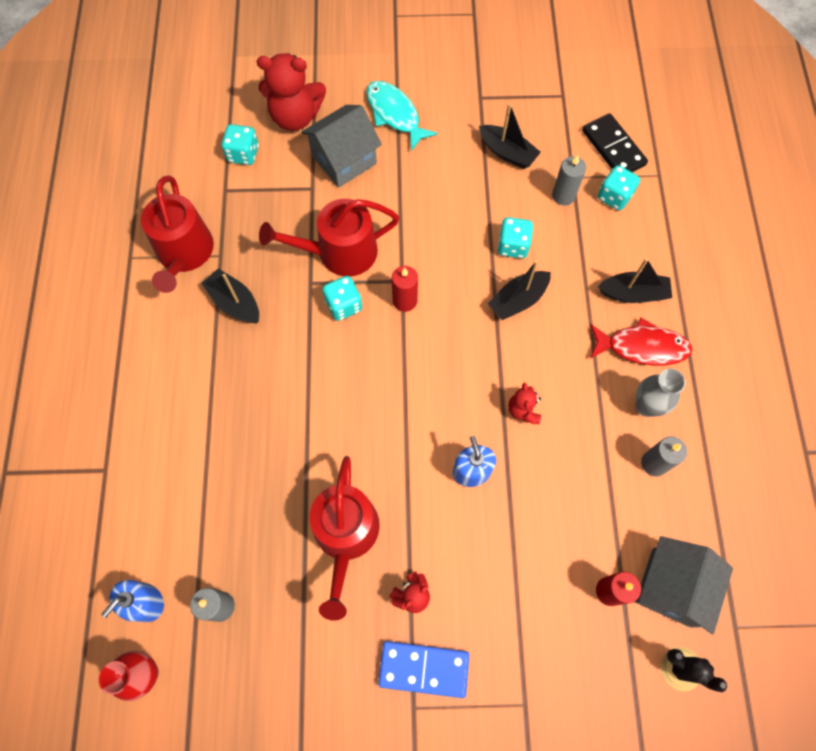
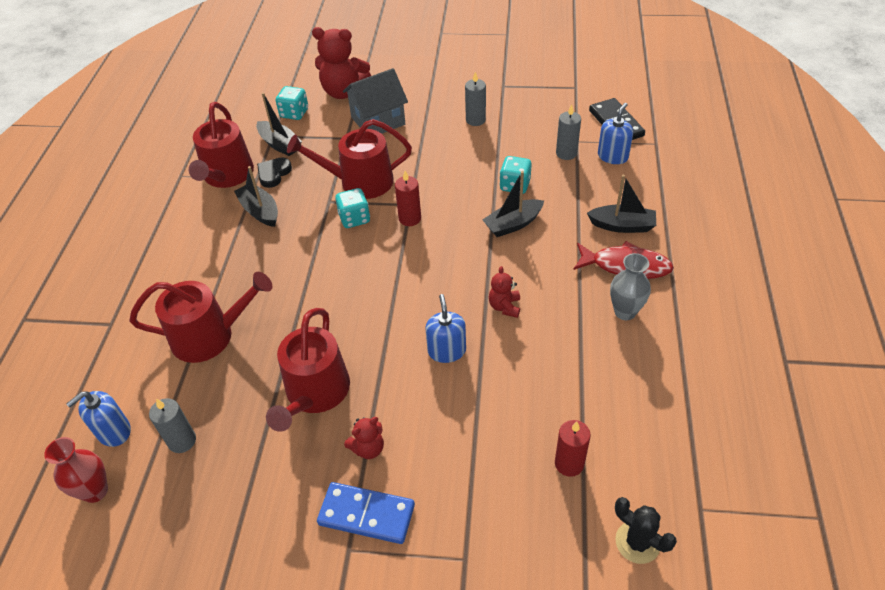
camera: 10 degrees right, 20 degrees down
turquoise fish [366,81,438,151] -> none
black boat [479,103,541,169] -> black boat moved to [256,93,302,156]
turquoise dice [598,165,640,211] -> blue soap dispenser [598,103,633,164]
grey house [635,536,733,634] -> none
grey candle [641,436,687,477] -> grey candle moved to [465,72,486,126]
none -> red watering can [129,272,273,363]
none -> black heart [257,157,292,188]

